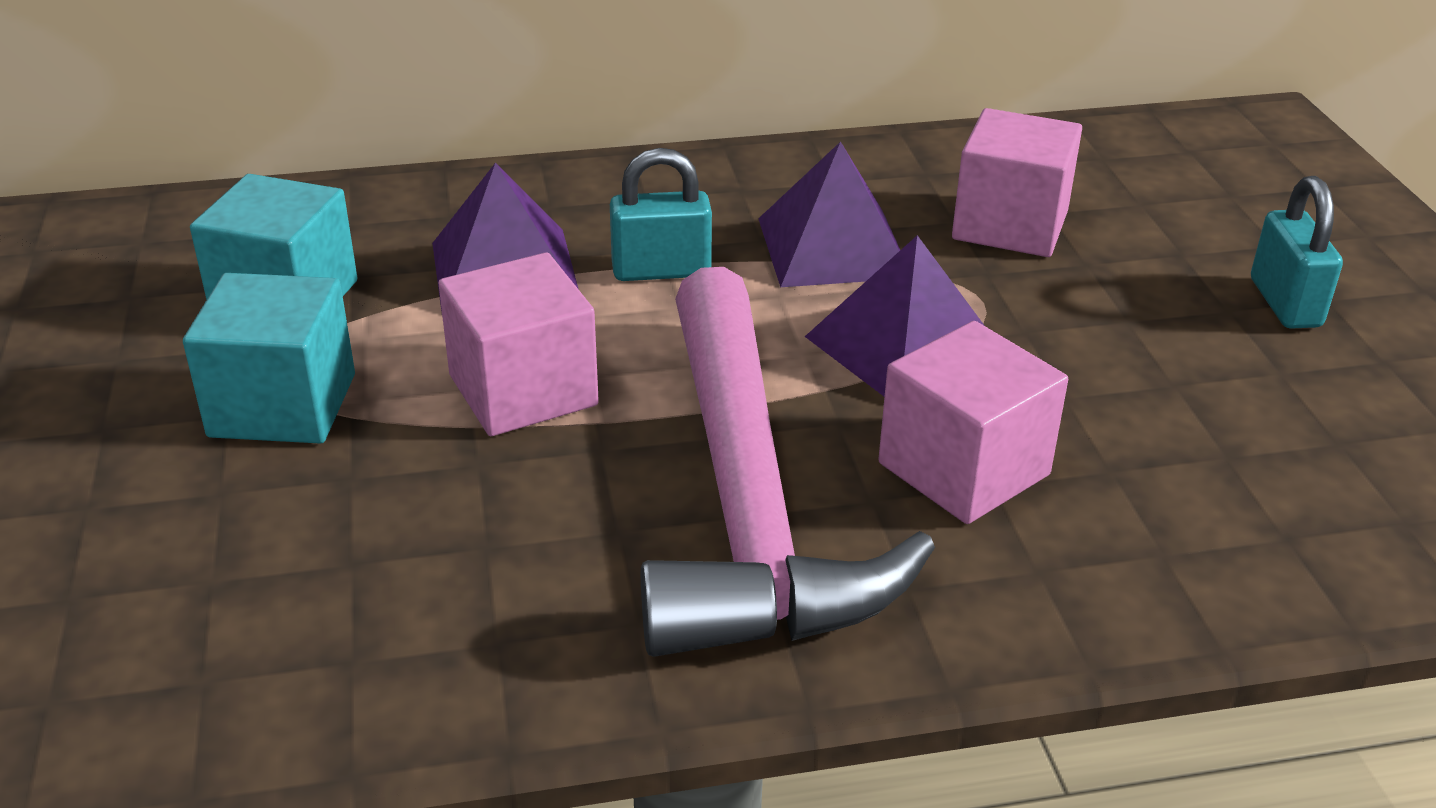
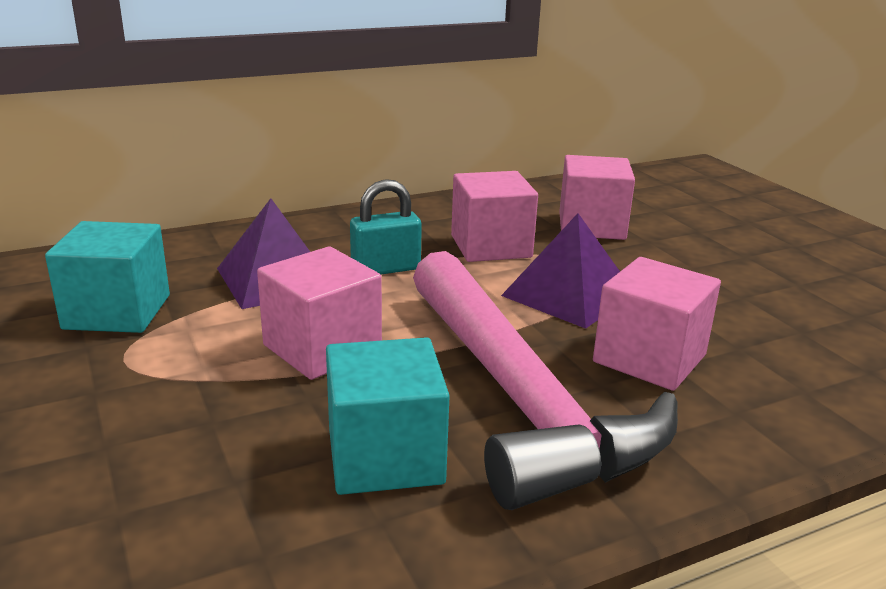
camera: 15 degrees left, 10 degrees down
turquoise cube [183,273,355,444] -> turquoise cube moved to [326,337,450,495]
purple pyramid [758,141,900,287] -> pink cube [451,171,538,262]
turquoise padlock [1251,176,1343,329] -> none

